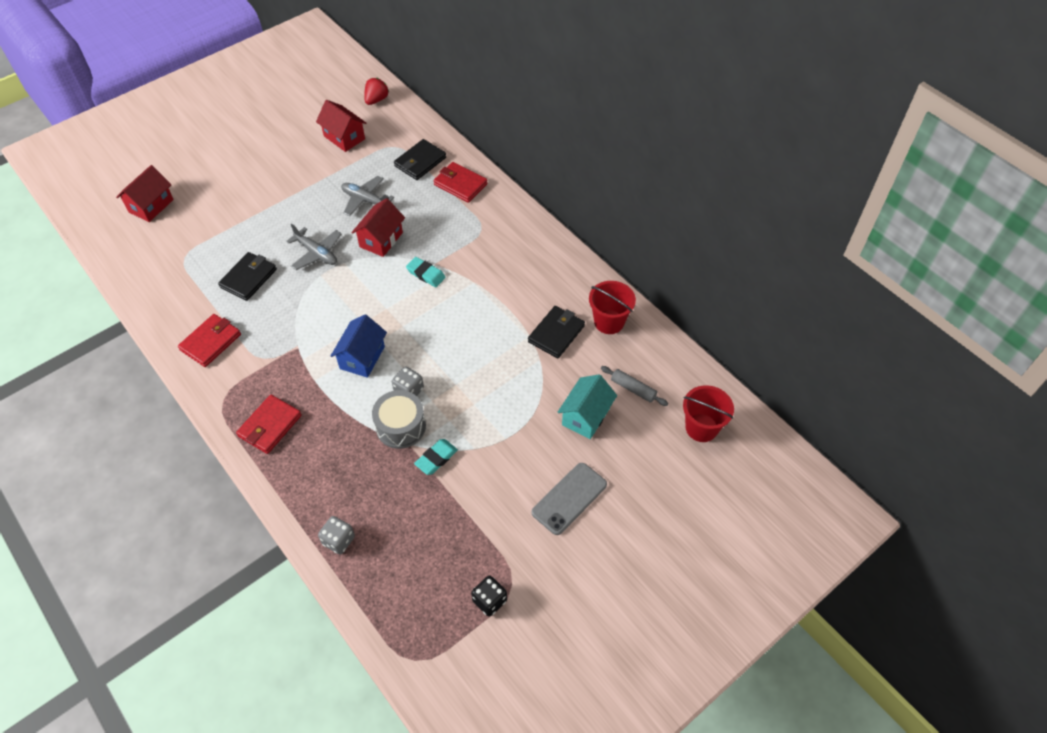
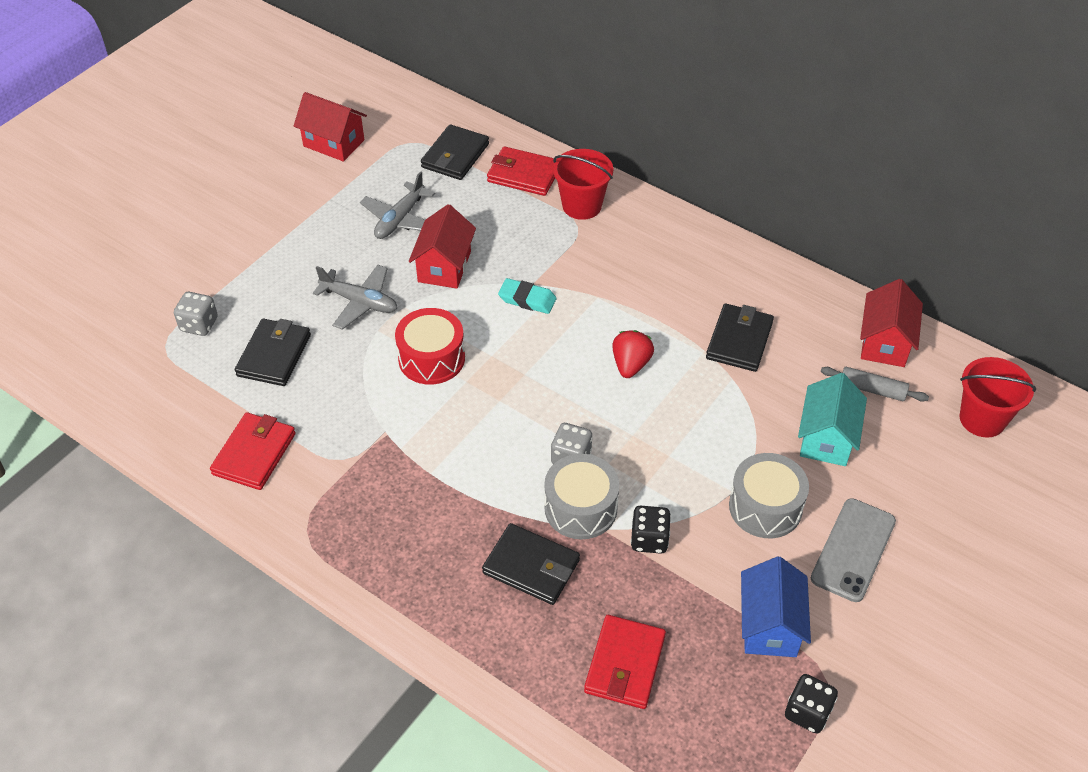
camera: 15 degrees left, 5 degrees down
red house [116,165,174,222] -> red house moved to [860,279,923,367]
red wallet [236,395,302,454] -> red wallet moved to [584,615,666,709]
grey dice [318,516,355,554] -> grey dice moved to [174,292,218,336]
blue house [331,315,387,378] -> blue house moved to [741,556,811,657]
grey plane [341,176,394,216] -> grey plane turned 75 degrees counterclockwise [360,171,435,239]
red strawberry [364,78,389,105] -> red strawberry moved to [612,330,654,378]
turquoise eraser [414,439,458,475] -> black dice [630,506,671,554]
red bucket [589,281,636,334] -> red bucket moved to [553,149,613,220]
none -> red drum [395,308,465,385]
none -> black wallet [482,523,580,605]
none -> grey drum [729,453,809,538]

